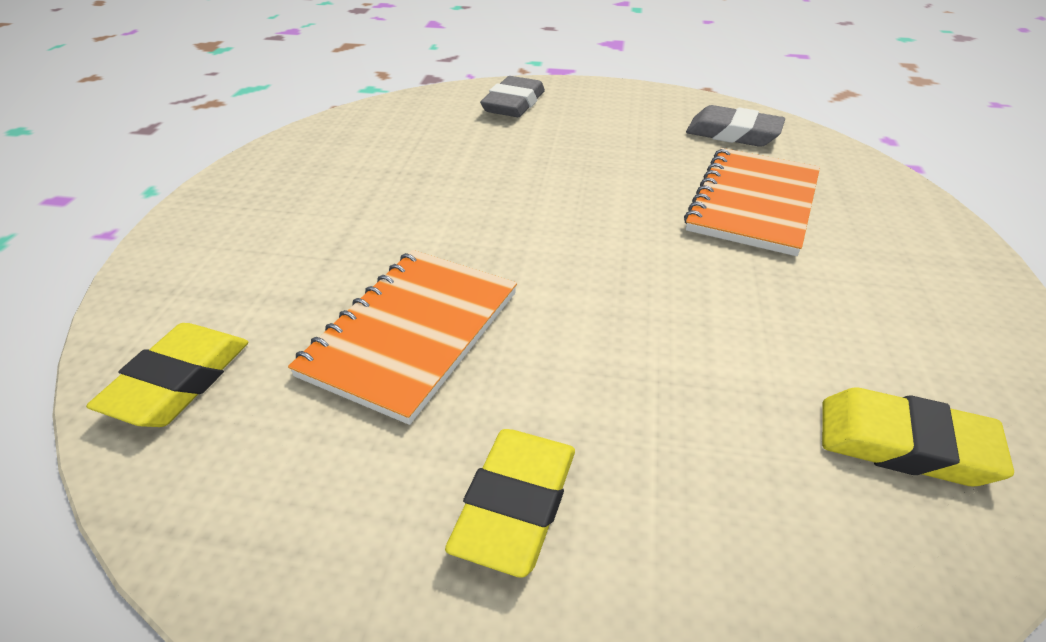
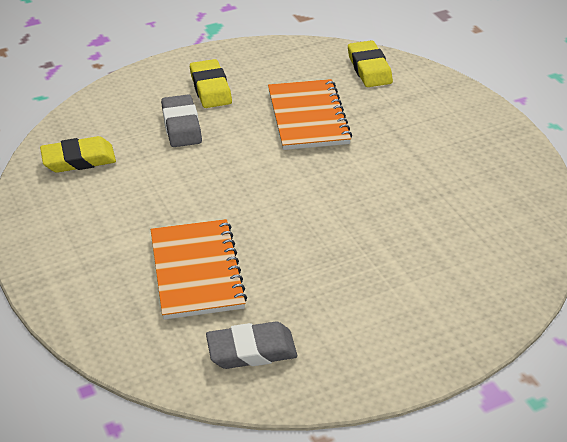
camera: 145 degrees right, 0 degrees up
grey eraser [480,76,545,117] -> grey eraser moved to [161,94,202,147]

